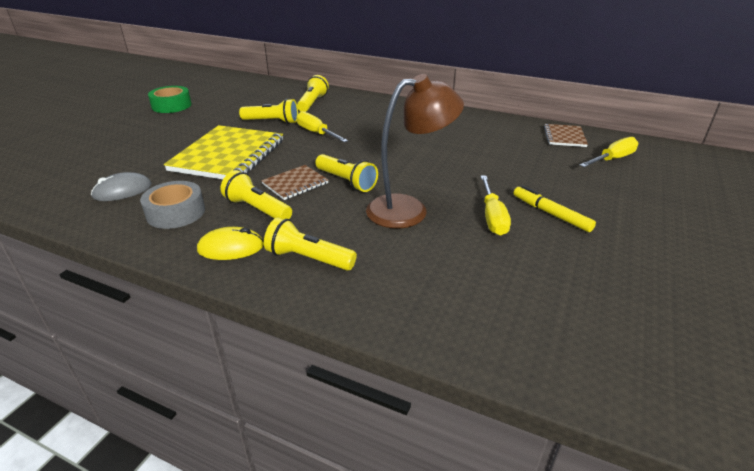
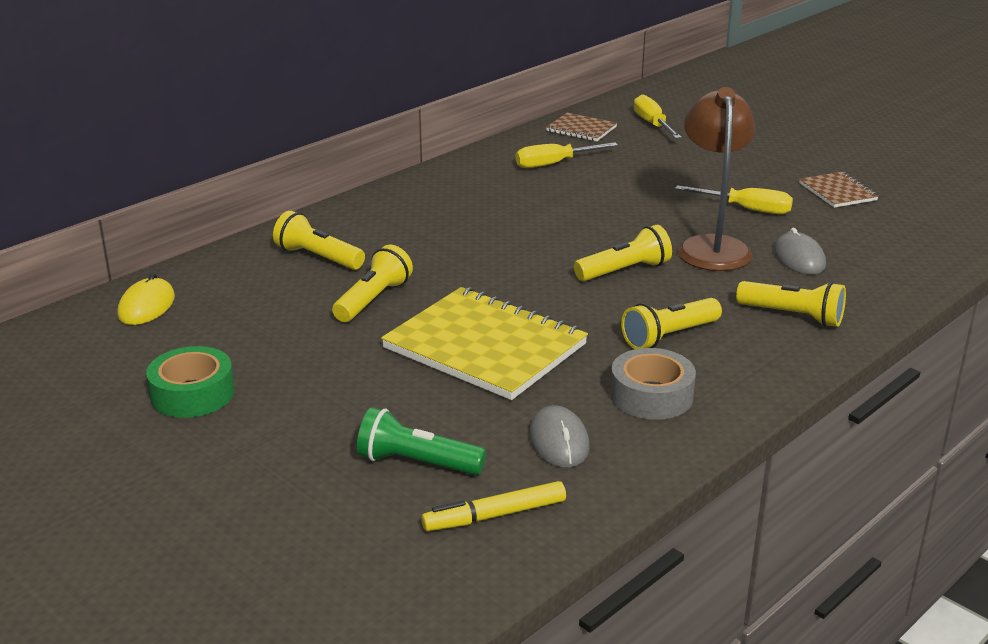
camera: 70 degrees left, 5 degrees down
yellow mouse [197,227,264,260] -> yellow mouse moved to [117,273,175,325]
brown notebook [261,165,328,200] -> brown notebook moved to [799,172,879,208]
yellow flashlight [264,217,357,271] -> yellow flashlight turned 105 degrees counterclockwise [736,281,846,327]
yellow screwdriver [296,111,348,142] -> yellow screwdriver moved to [515,142,618,168]
yellow marker [513,185,596,232] -> yellow marker moved to [421,481,566,531]
none -> green flashlight [357,407,486,475]
none -> grey mouse [774,228,826,275]

